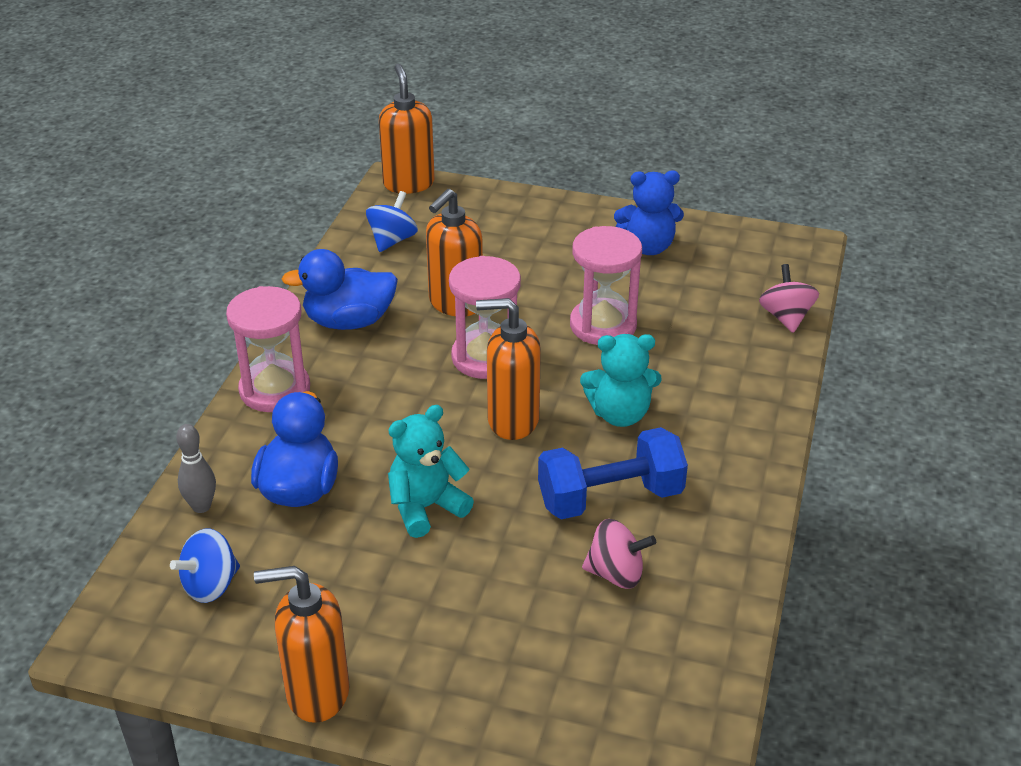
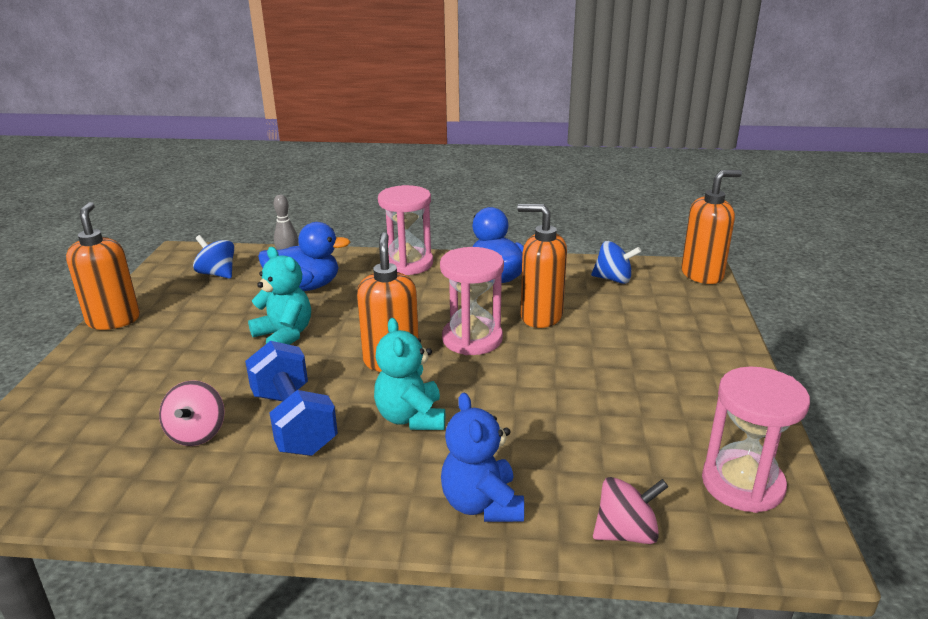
camera: 80 degrees right, 10 degrees down
pink hourglass [570,226,642,345] -> pink hourglass moved to [702,367,810,513]
blue teddy bear [614,170,684,255] -> blue teddy bear moved to [441,393,524,522]

